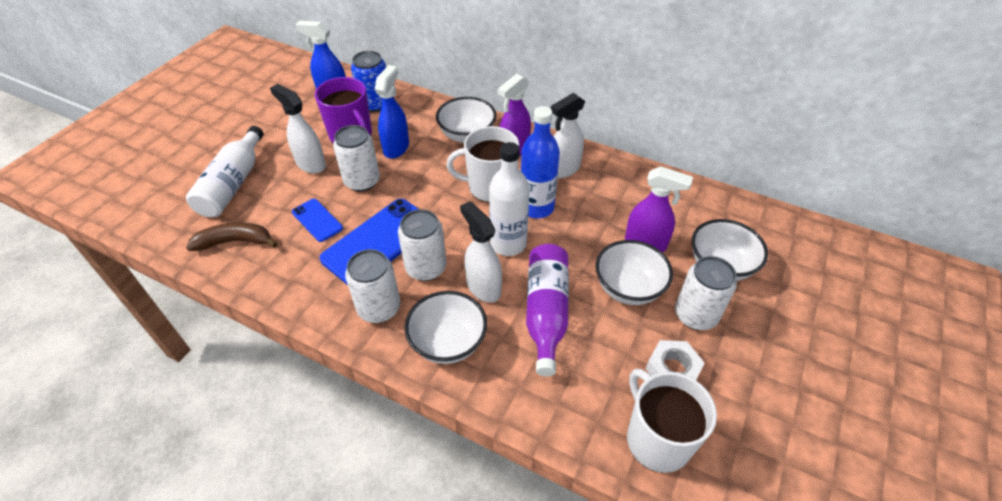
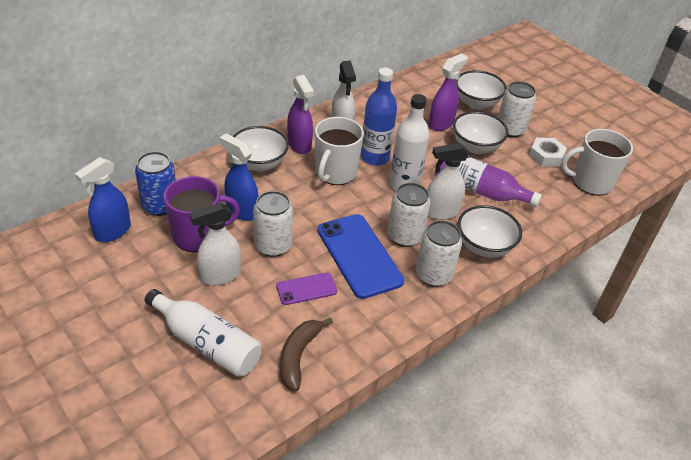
camera: 70 degrees left, 5 degrees down
blue phone [292,199,343,242] -> purple phone [276,273,337,305]

